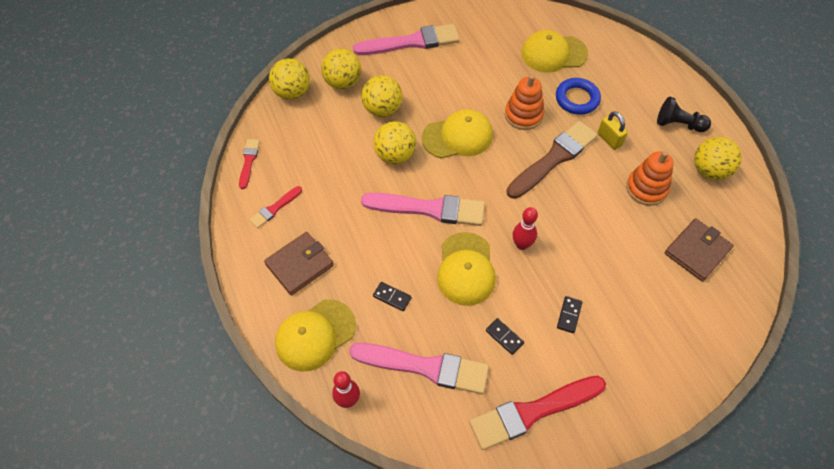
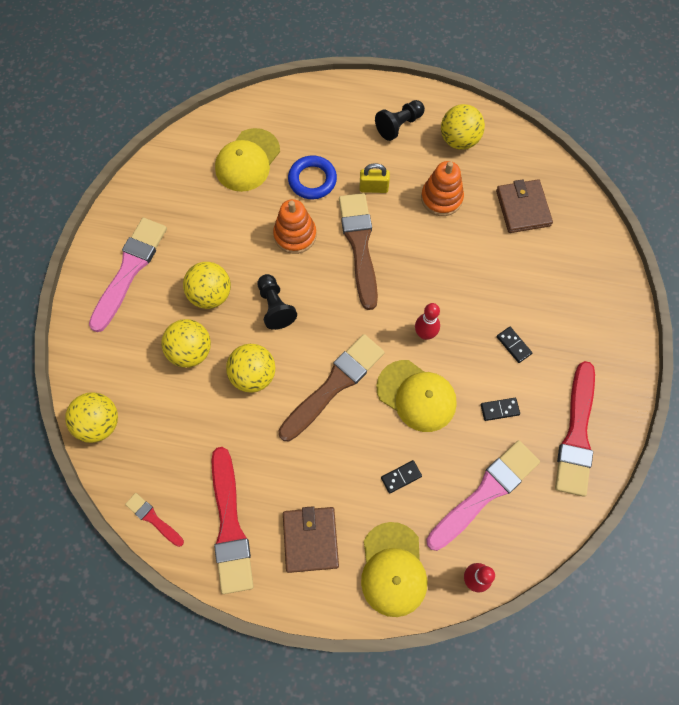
camera: 55 degrees left, 10 degrees up
red brush [249,186,302,228] -> red brush [212,447,254,594], size x2.00
yellow ball [321,48,361,89] -> yellow ball moved to [183,262,231,309]
pink brush [361,193,485,226] -> brown brush [278,334,384,441]
yellow cap [422,109,493,158] -> black pawn [258,274,297,330]

